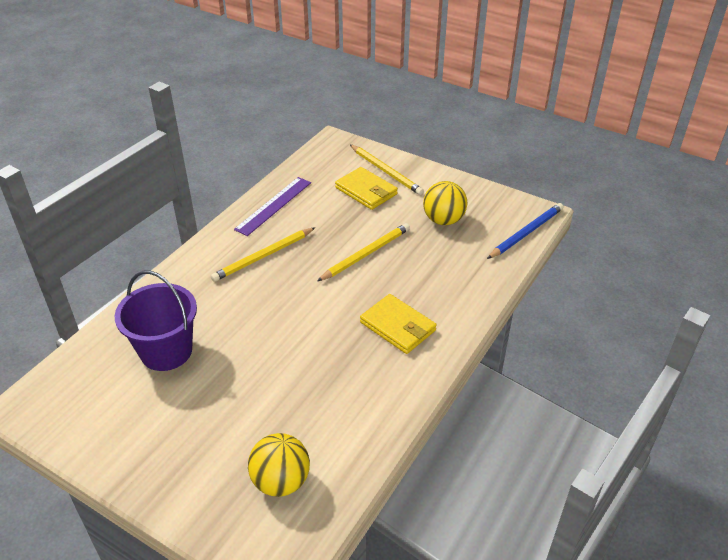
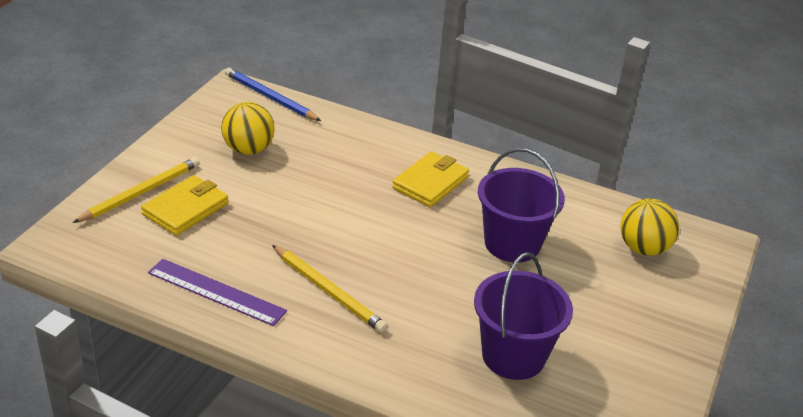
camera: 100 degrees left, 5 degrees down
yellow pencil [317,223,410,281] -> none
none -> purple bucket [478,148,565,262]

